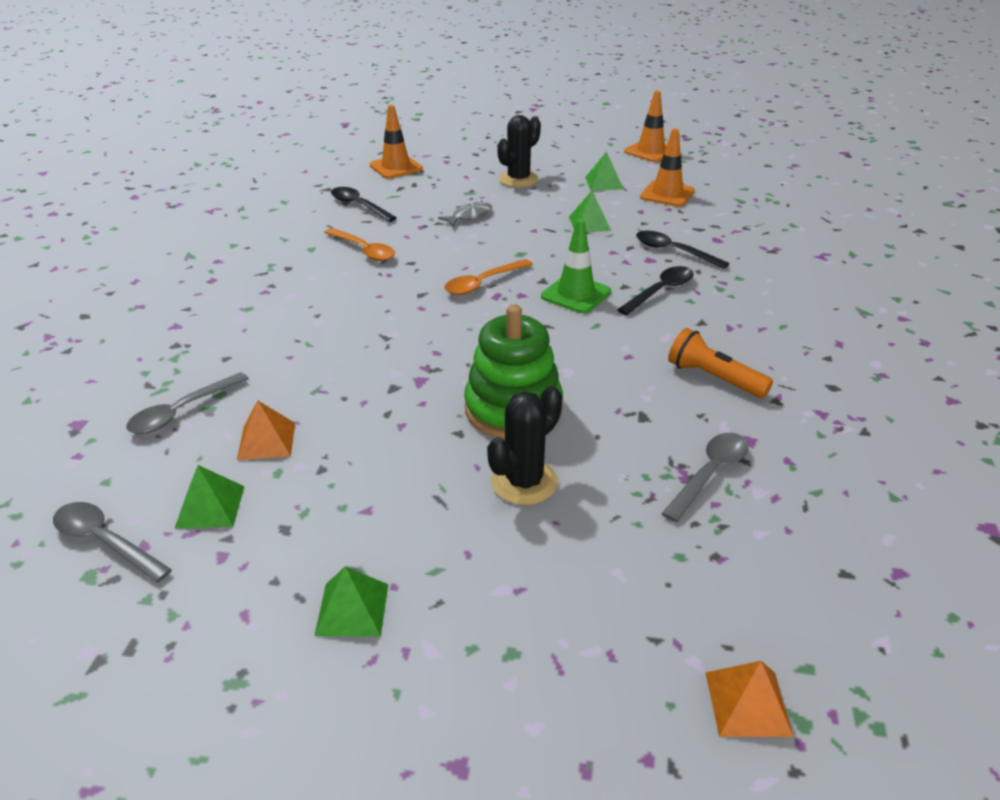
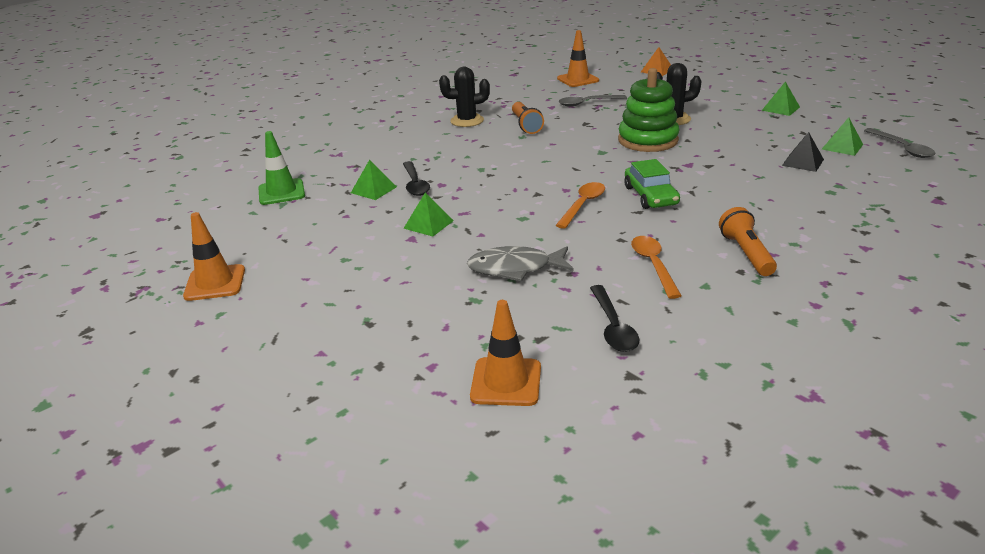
camera: 140 degrees left, 5 degrees down
grey spoon [126,372,249,434] -> none
orange pyramid [237,400,295,460] -> black pyramid [782,132,824,172]
grey fish [438,201,492,227] -> grey fish [467,246,574,281], size x1.57
orange spoon [444,259,533,295] -> orange spoon turned 60 degrees counterclockwise [555,182,605,229]
black cactus [497,115,541,187] -> black cactus moved to [439,67,490,127]
green traffic cone [541,219,611,313] -> green traffic cone moved to [258,131,305,205]
green pyramid [585,152,623,191] -> green pyramid moved to [351,160,397,200]
black spoon [617,266,694,315] -> none
orange traffic cone [640,129,695,207] -> orange traffic cone moved to [557,30,599,87]
none -> green car [624,159,680,209]
none -> orange flashlight [719,207,777,276]

